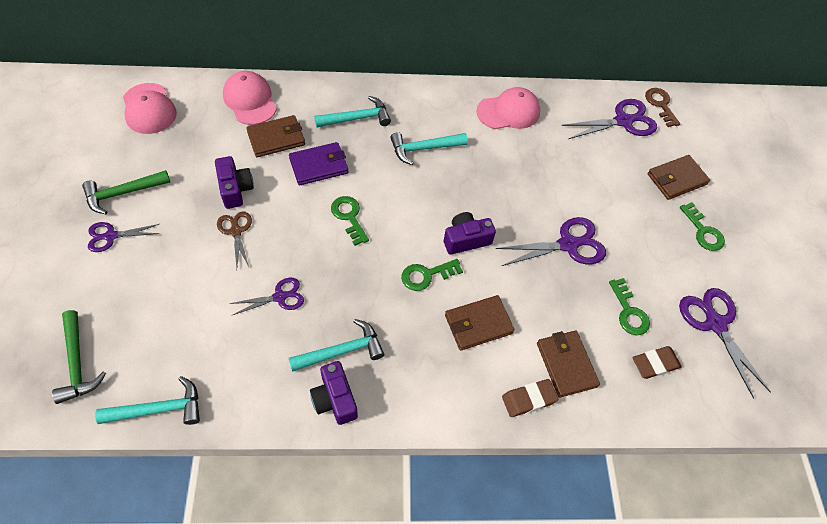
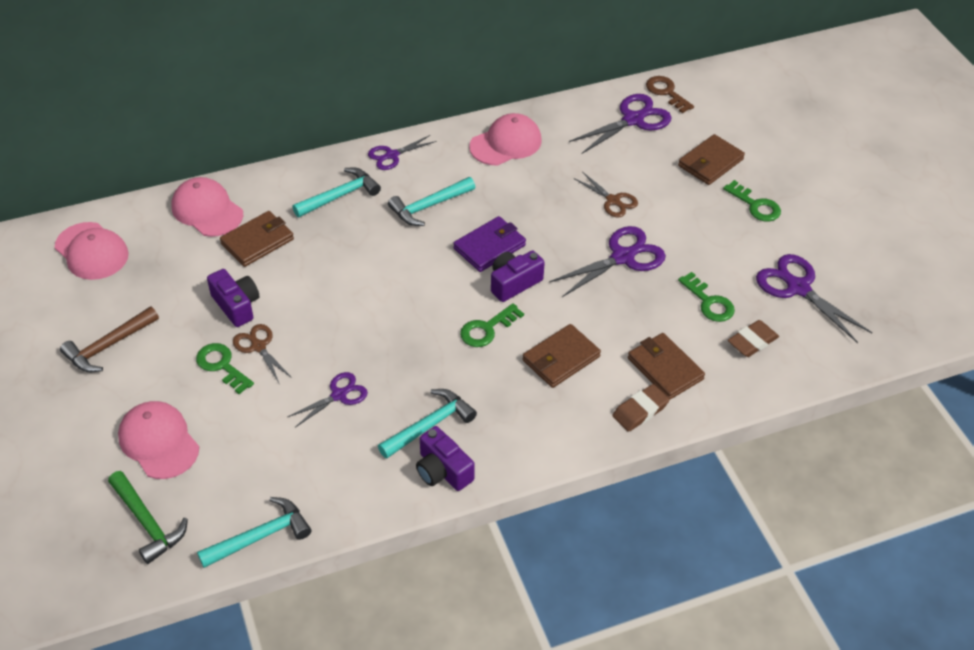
camera: 15 degrees left, 10 degrees down
green hammer [82,170,170,214] -> brown hammer [60,306,159,372]
purple scissors [88,222,160,252] -> purple scissors moved to [368,135,436,170]
purple wallet [289,142,348,185] -> purple wallet moved to [453,216,526,272]
green key [331,196,369,246] -> green key moved to [196,343,254,394]
none -> pink cap [118,401,199,479]
none -> brown scissors [574,172,638,218]

